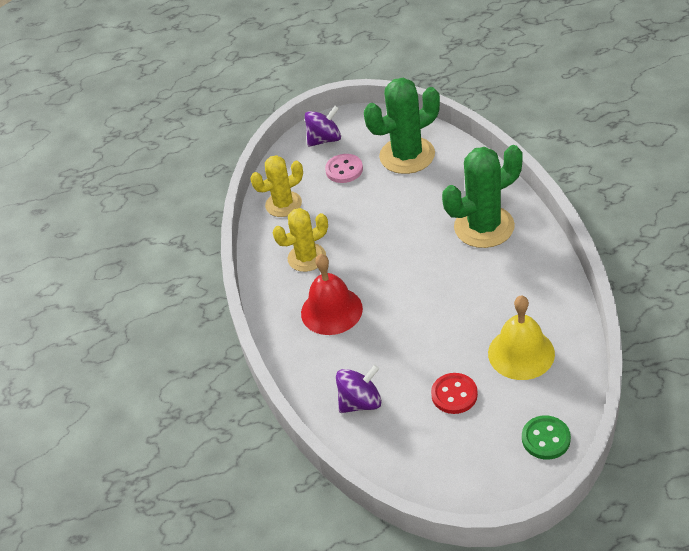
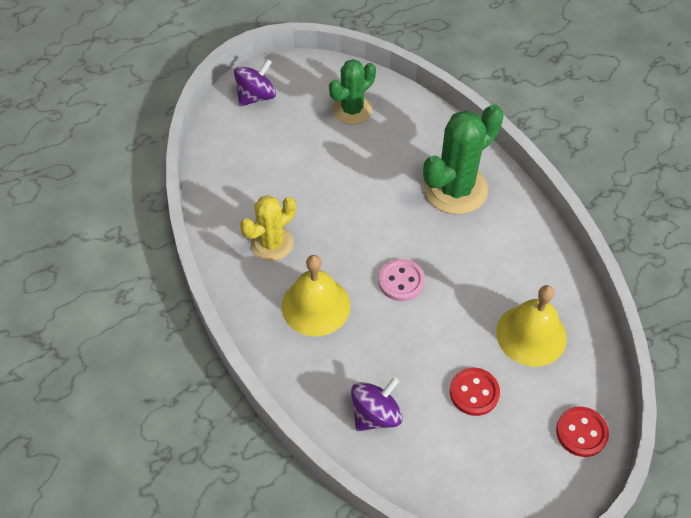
camera: 20 degrees left, 10 degrees up
yellow cactus [250,155,303,217] -> none
red bell [301,254,363,335] -> yellow bell [282,255,350,337]
pink button [325,154,363,183] -> pink button moved to [378,259,425,301]
green cactus [364,78,440,174] -> green cactus [329,59,376,125], size x0.65
green button [522,416,571,460] -> red button [556,407,609,457]

